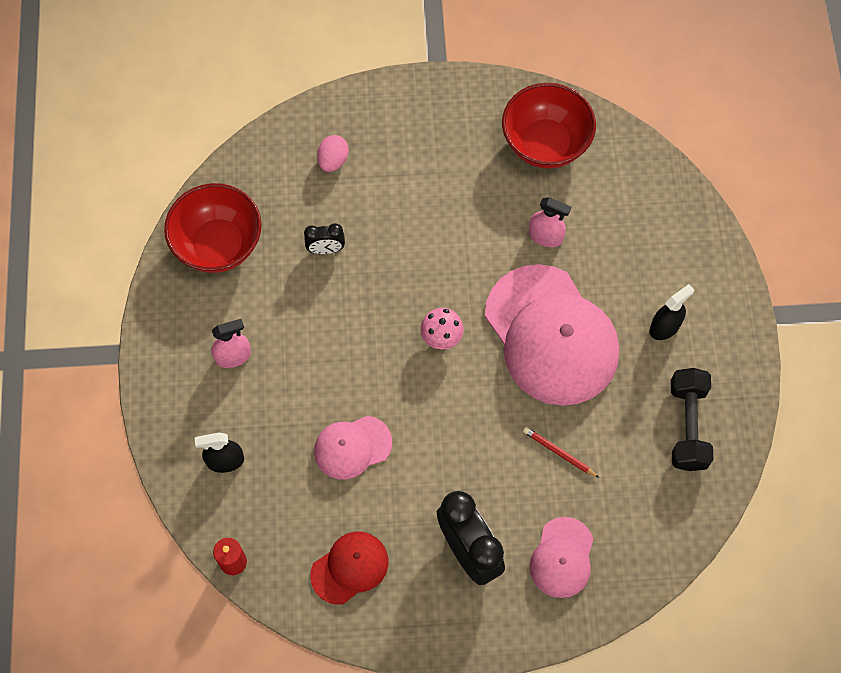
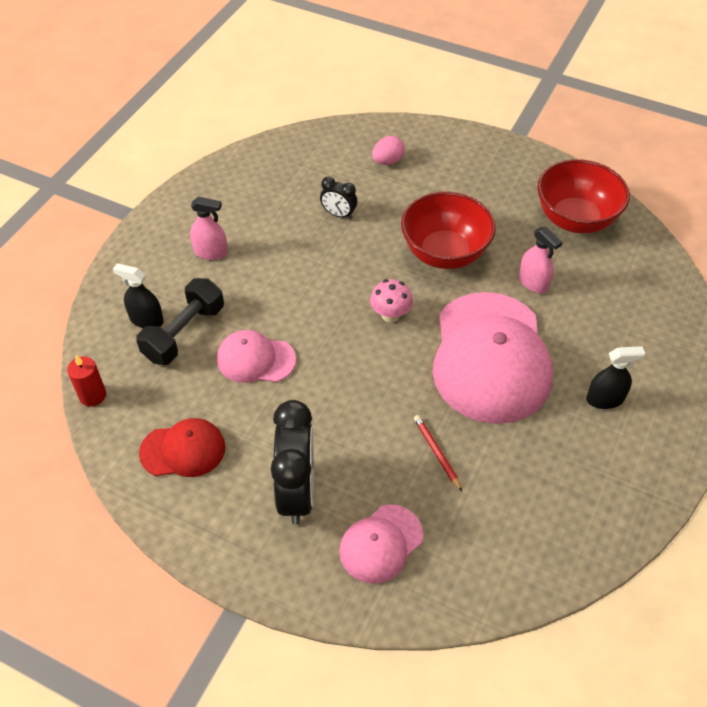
camera: 30 degrees right, 15 degrees down
red bowl [164,183,262,273] -> red bowl moved to [401,192,496,269]
black dumbbell [671,368,713,471] -> black dumbbell moved to [136,278,224,365]

